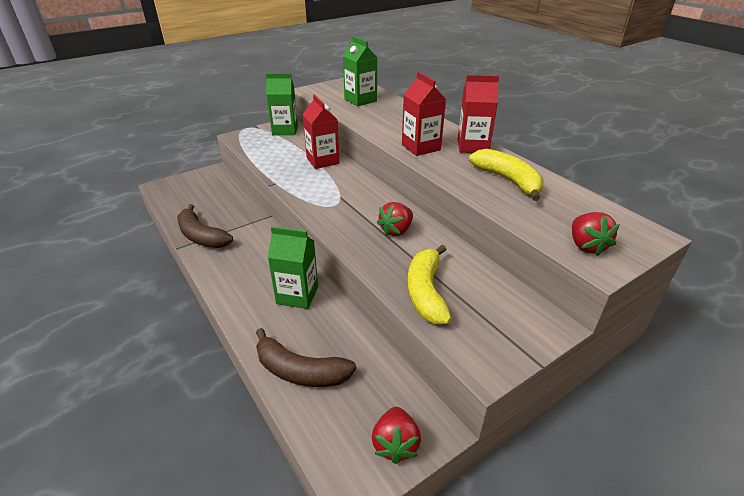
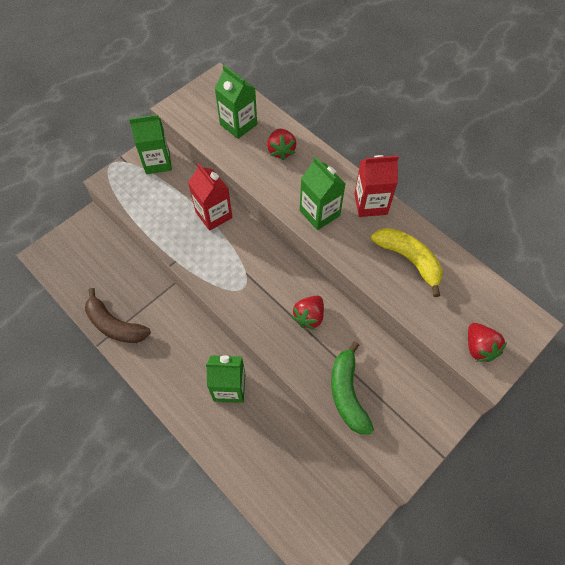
camera: 10 degrees left, 25 degrees up
brown banana [256,328,356,387] -> none
red strawberry [372,407,421,464] -> red strawberry moved to [267,129,297,160]
red carton [402,72,446,156] -> green carton [300,157,346,230]
yellow banana [408,245,452,324] -> green banana [331,341,374,434]

